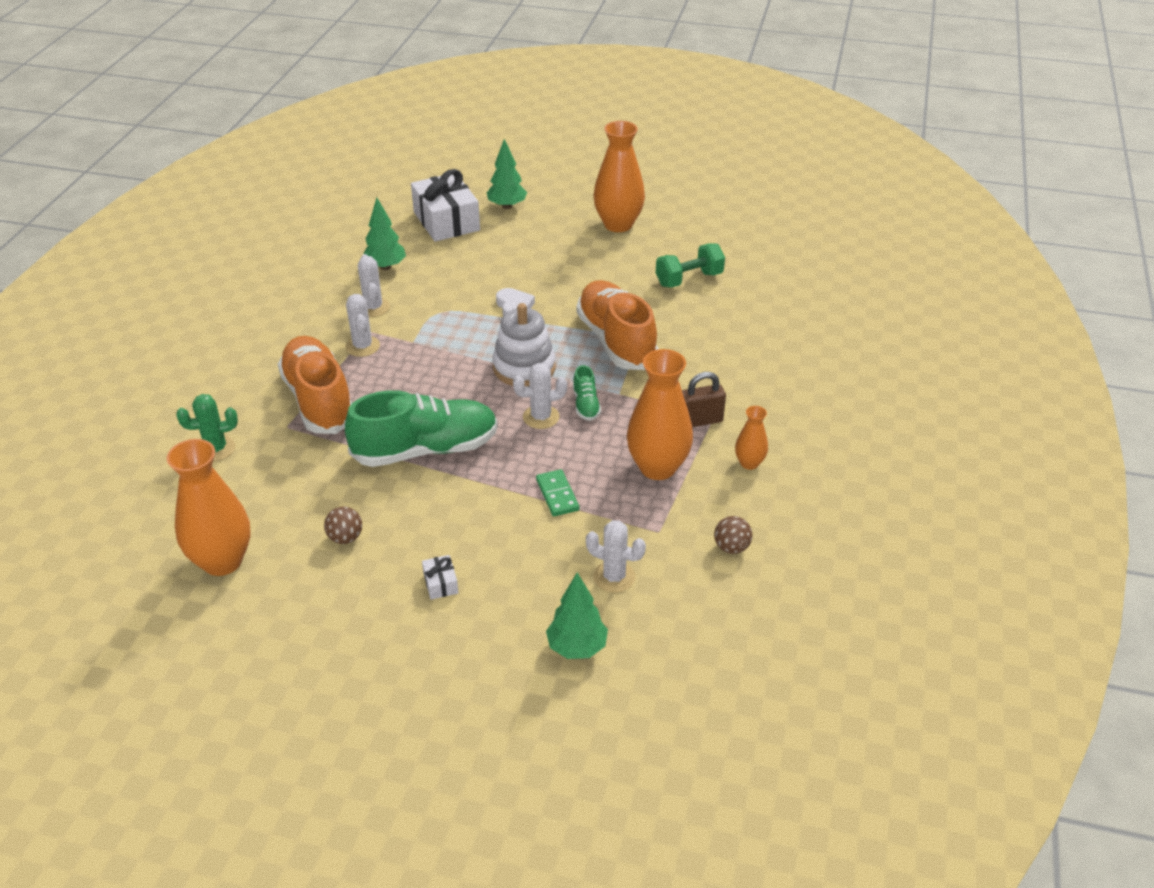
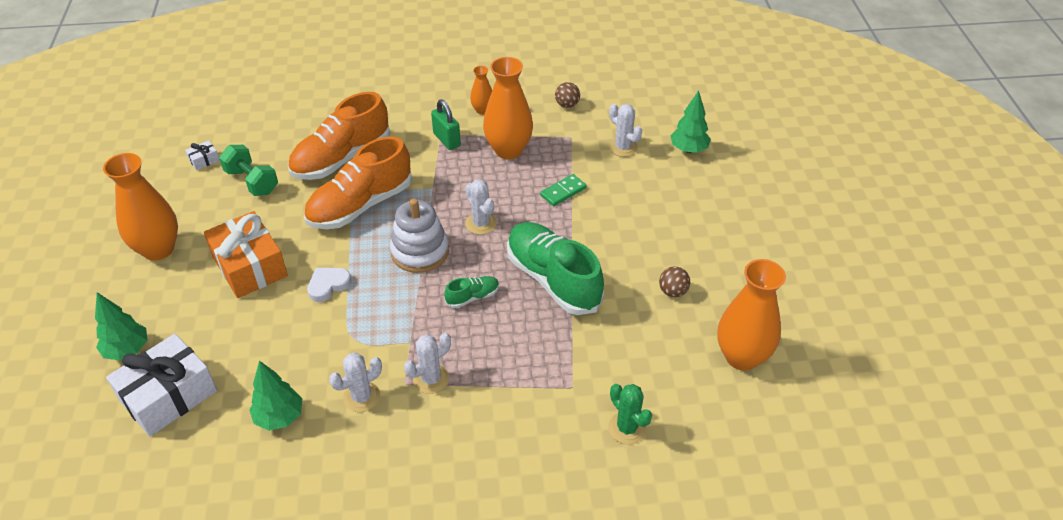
camera: 110 degrees left, 5 degrees up
orange shoe [278,336,352,434] -> orange shoe moved to [288,92,390,180]
white gift [422,555,458,599] -> white gift moved to [185,140,220,170]
green shoe [573,365,601,421] -> green shoe moved to [444,276,499,308]
white cactus [586,520,646,593] -> white cactus turned 45 degrees counterclockwise [609,104,642,157]
brown padlock [682,372,726,427] -> green padlock [431,99,461,150]
none -> orange gift [204,211,288,298]

